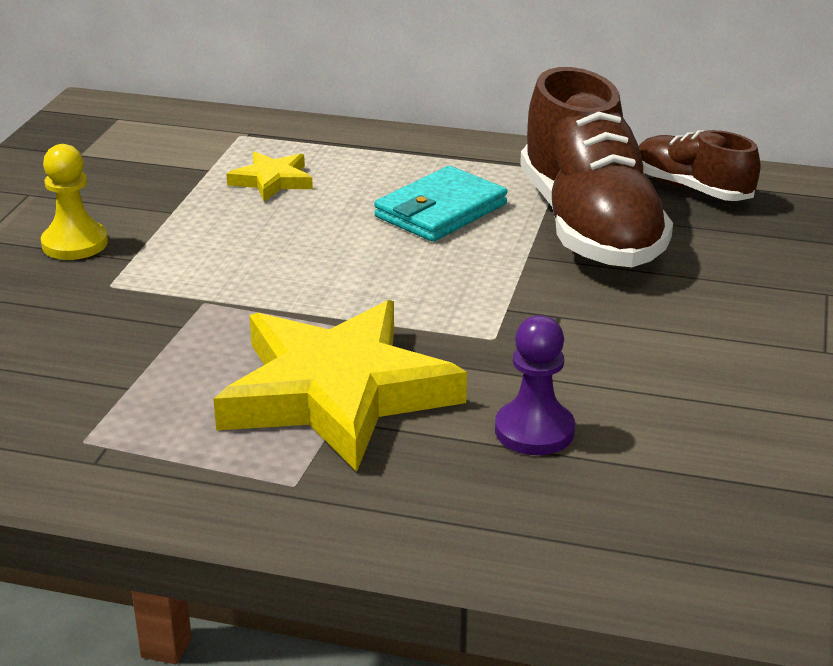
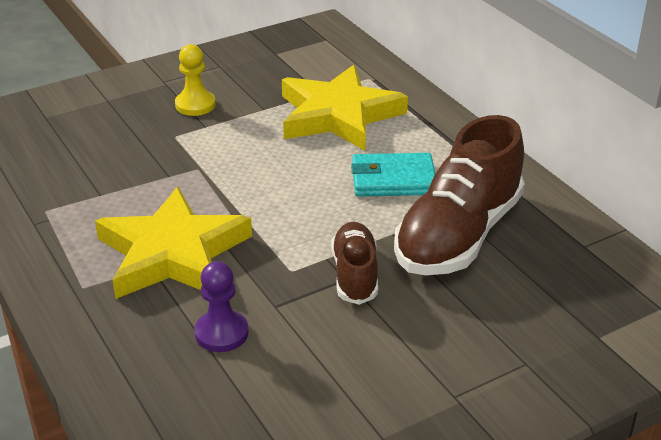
camera: 45 degrees right, 5 degrees up
yellow star [226,151,313,201] -> yellow star [282,65,408,151], size x2.24
brown shoe [639,130,760,201] -> brown shoe moved to [331,222,378,305]

